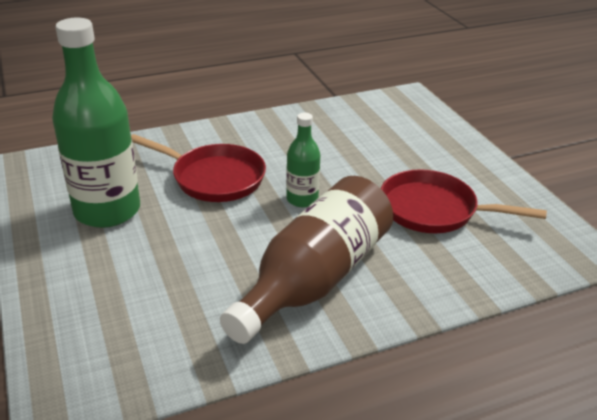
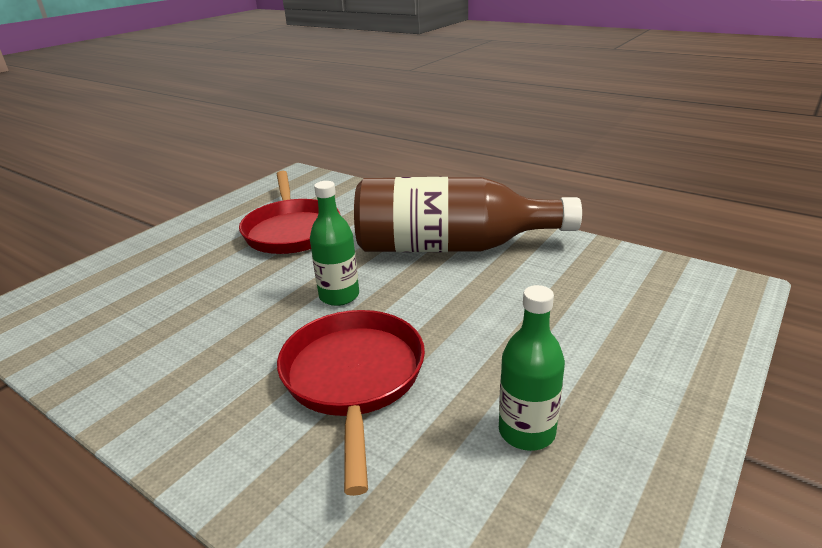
camera: 120 degrees left, 5 degrees down
green bottle [52,18,140,228] -> green bottle [499,285,565,451], size x0.50

